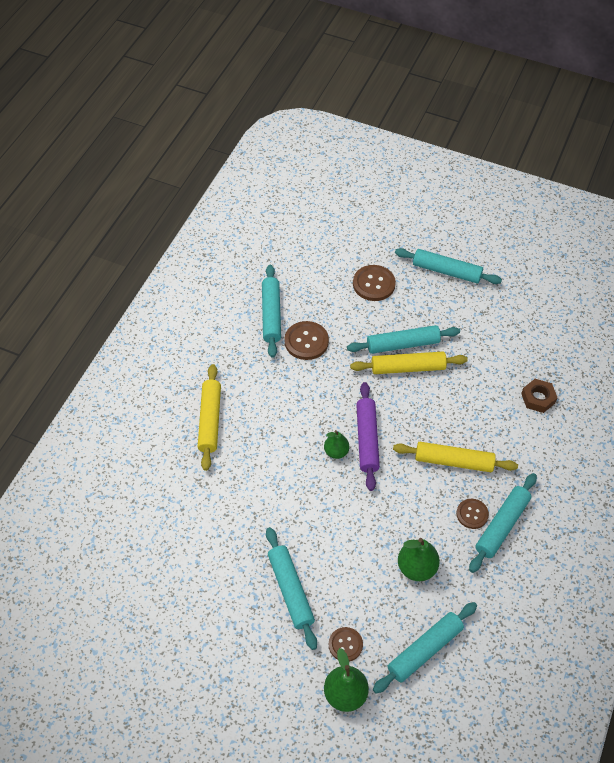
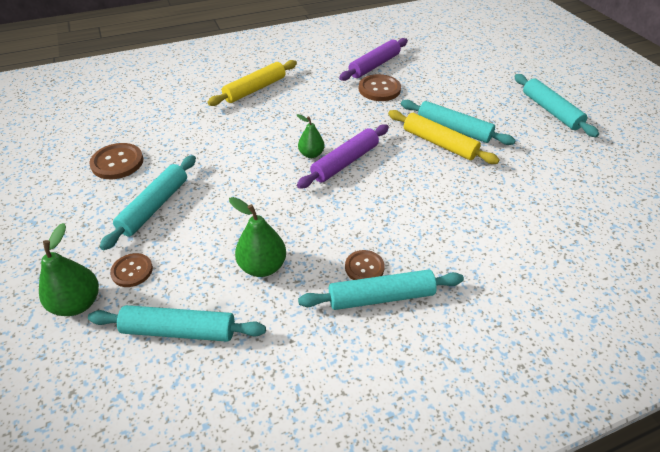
camera: 45 degrees right, 10 degrees down
turquoise rolling pin [262,265,281,358] -> purple rolling pin [339,38,408,81]
brown button [353,265,396,301] -> brown button moved to [89,143,143,179]
yellow rolling pin [393,442,518,472] -> none
brown nut [521,379,558,413] -> none

